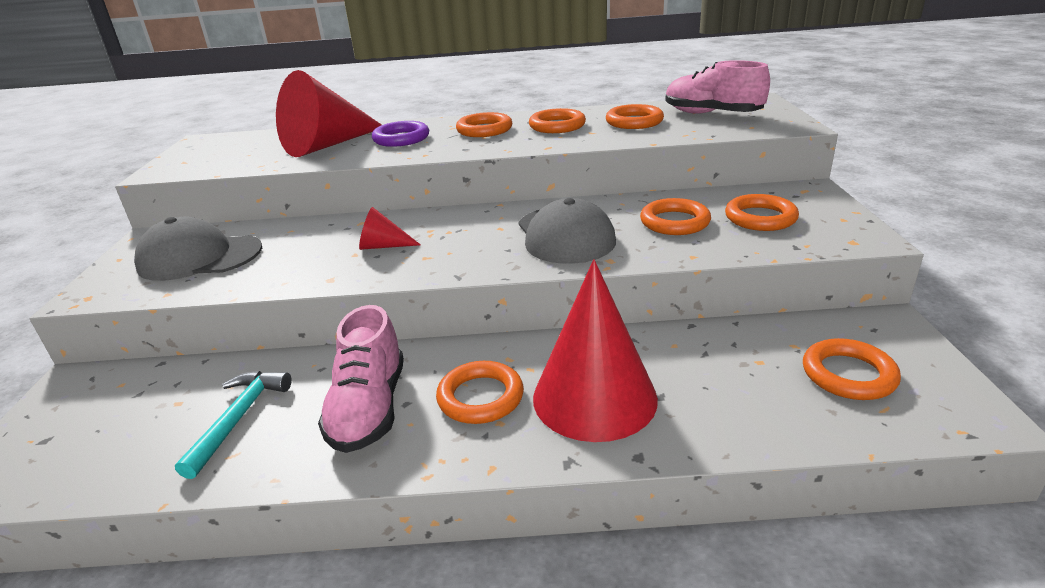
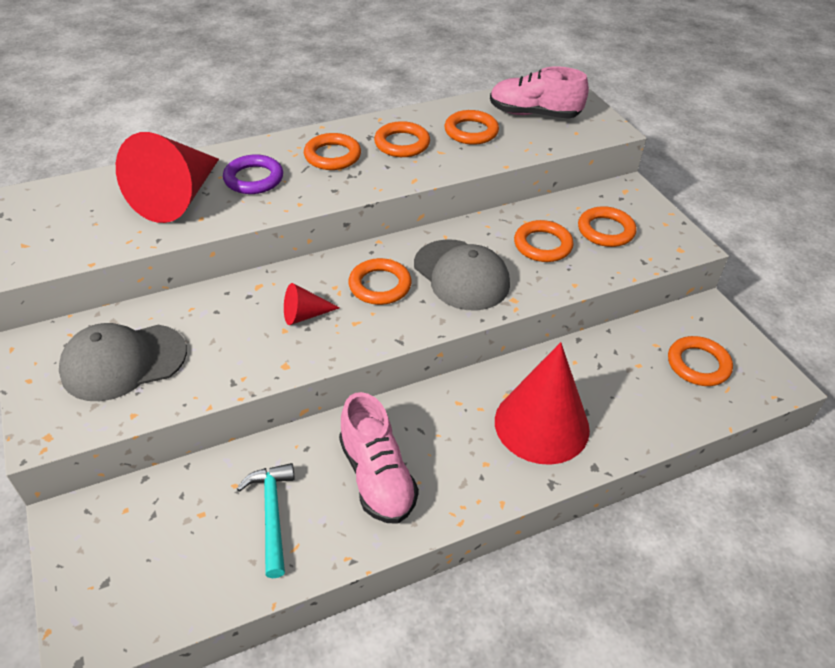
camera: 25 degrees left, 15 degrees up
orange ring [436,361,524,424] -> orange ring moved to [348,258,412,305]

